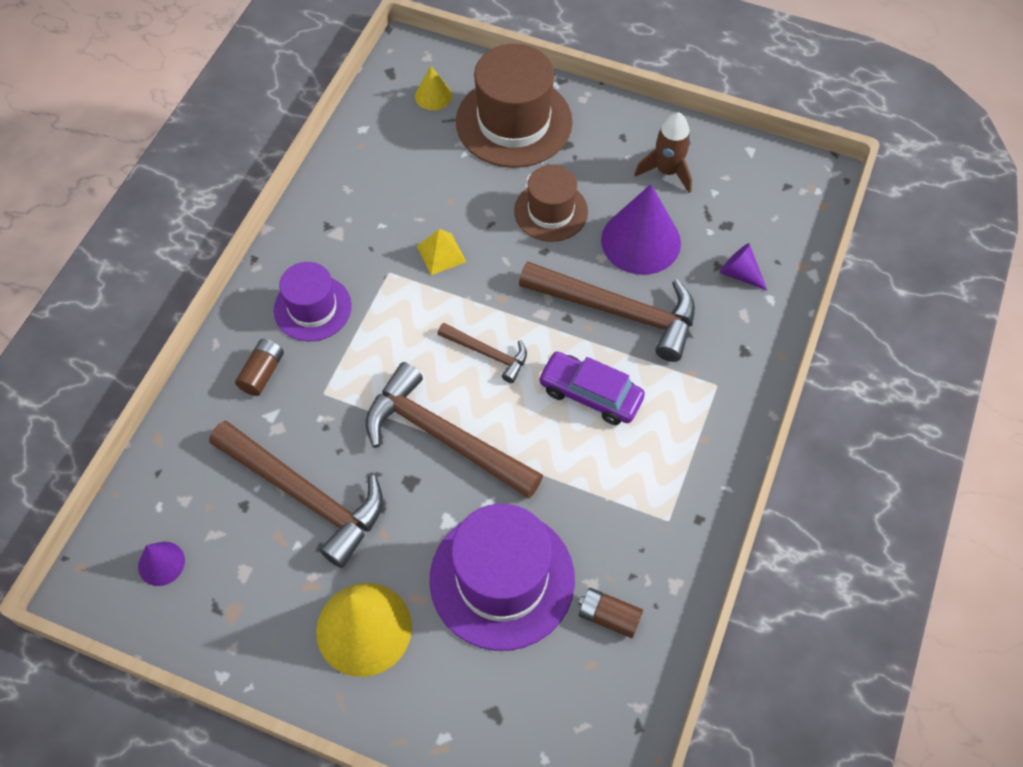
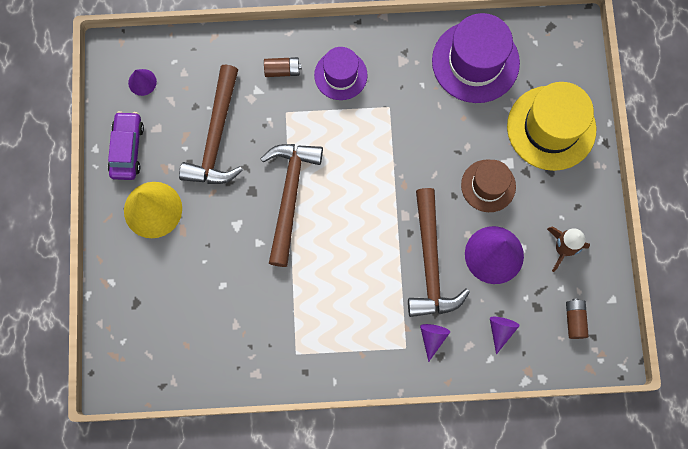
camera: 65 degrees right, 15 degrees up
yellow cone [415,66,452,110] -> none
yellow pyramid [417,229,466,275] -> none
purple hat [429,504,575,651] -> purple hat moved to [432,13,520,103]
brown hammer [438,323,527,383] -> none
brown hat [456,44,573,168] -> yellow hat [507,82,596,171]
purple car [538,352,645,425] -> purple car moved to [108,111,144,180]
brown battery [579,588,643,638] -> brown battery moved to [566,299,589,339]
none -> purple cone [420,324,450,362]

